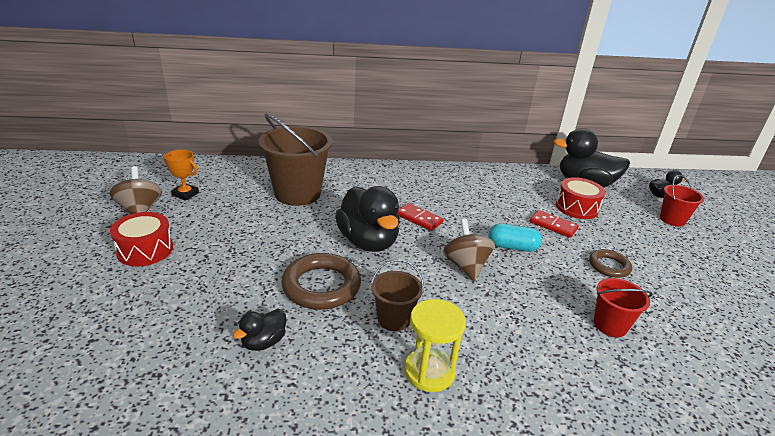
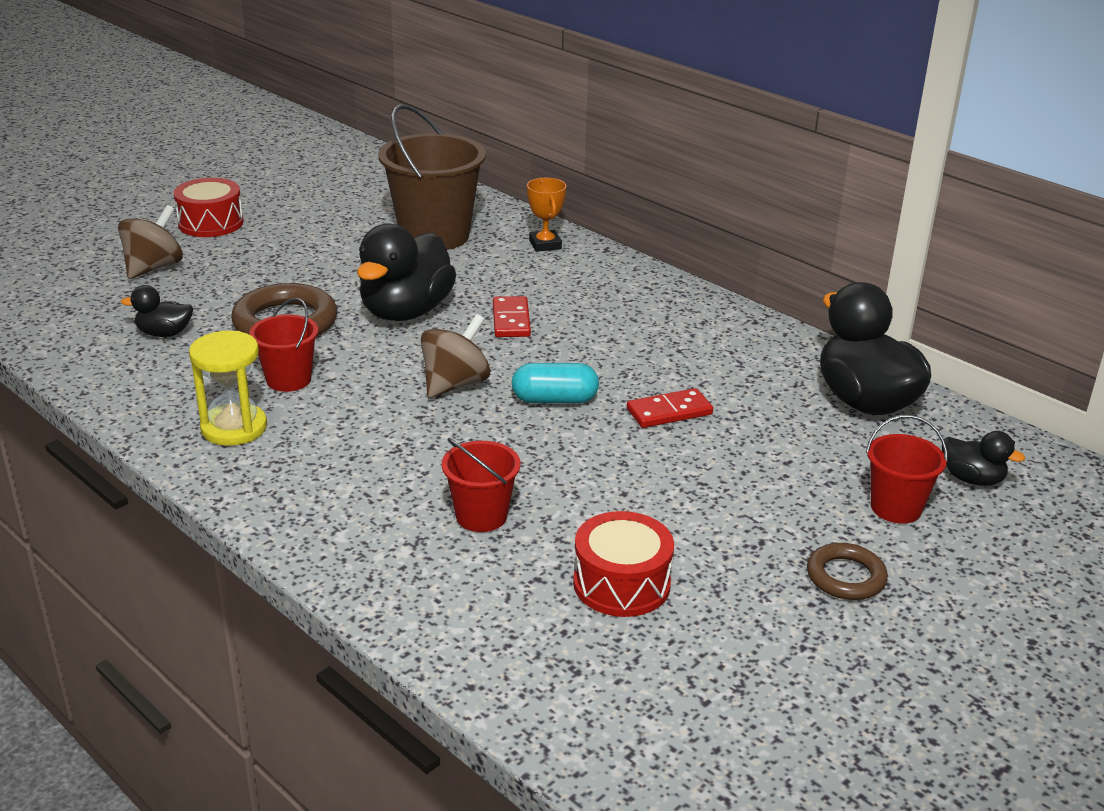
camera: 50 degrees right, 0 degrees up
brown spinning top [109,166,162,214] -> brown spinning top moved to [118,205,183,279]
orange trophy [164,149,199,201] -> orange trophy moved to [527,178,566,252]
brown bucket [371,259,424,331] -> red bucket [249,298,318,392]
turquoise capsule [489,223,542,252] -> turquoise capsule turned 60 degrees counterclockwise [512,363,599,403]
red domino [530,210,579,238] -> red domino turned 75 degrees clockwise [627,388,713,428]
red drum [556,177,606,219] -> red drum moved to [573,511,674,617]
brown ring [589,249,632,278] -> brown ring moved to [807,543,888,600]

